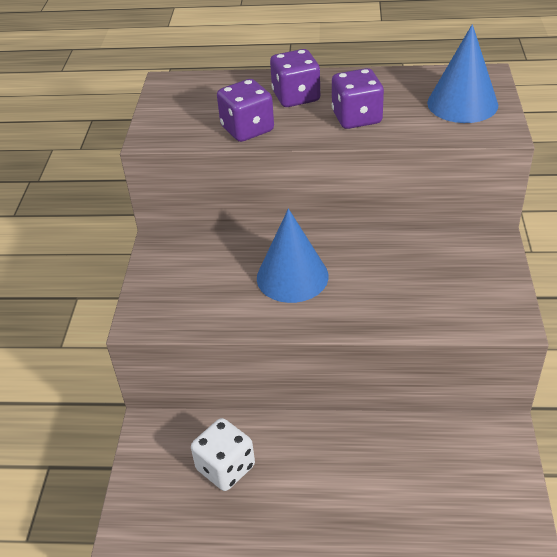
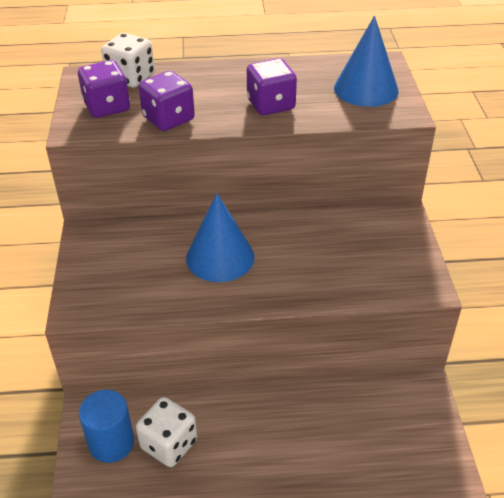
camera: 10 degrees left, 0 degrees up
purple dice [270,49,320,107] -> purple dice moved to [78,60,130,118]
none -> blue cylinder [79,390,134,463]
none -> white dice [101,33,155,87]

